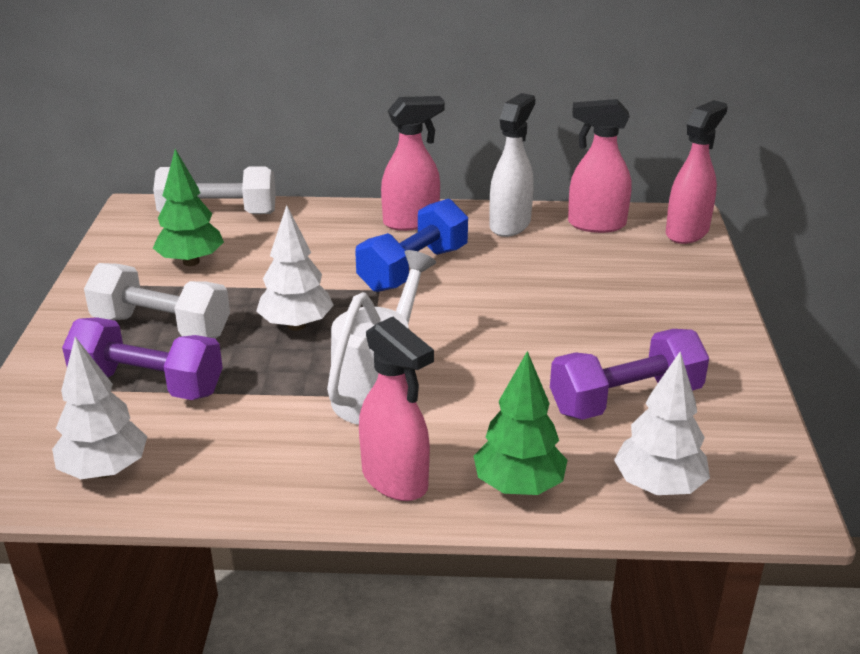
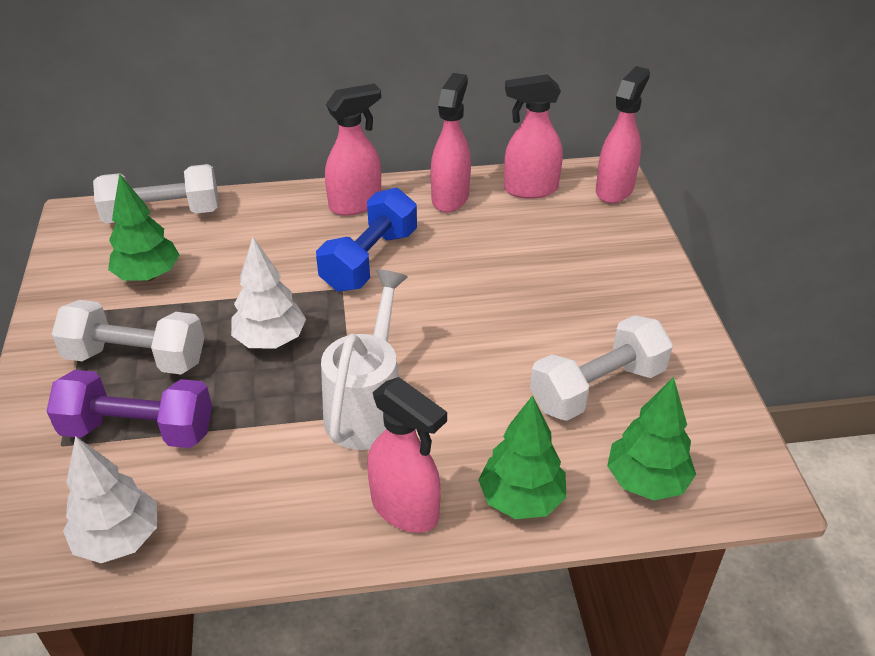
camera: 10 degrees left, 10 degrees up
white spray bottle [490,93,535,237] -> pink spray bottle [431,73,471,213]
purple dumbbell [550,329,709,420] -> white dumbbell [530,315,673,421]
white tree [614,352,710,495] -> green tree [607,377,696,501]

